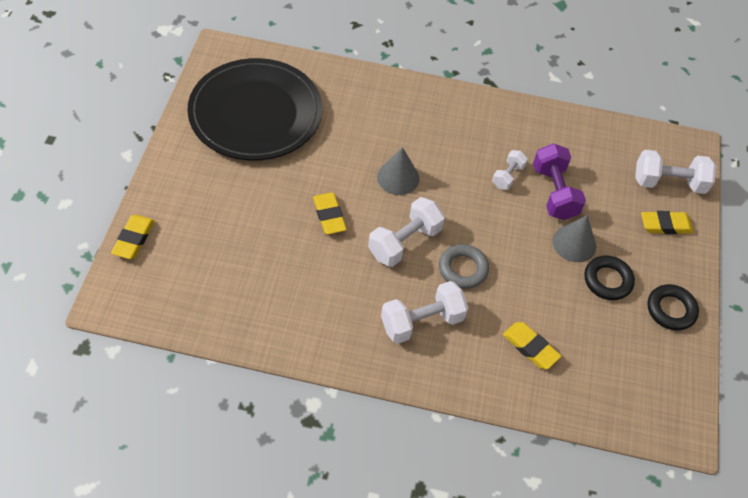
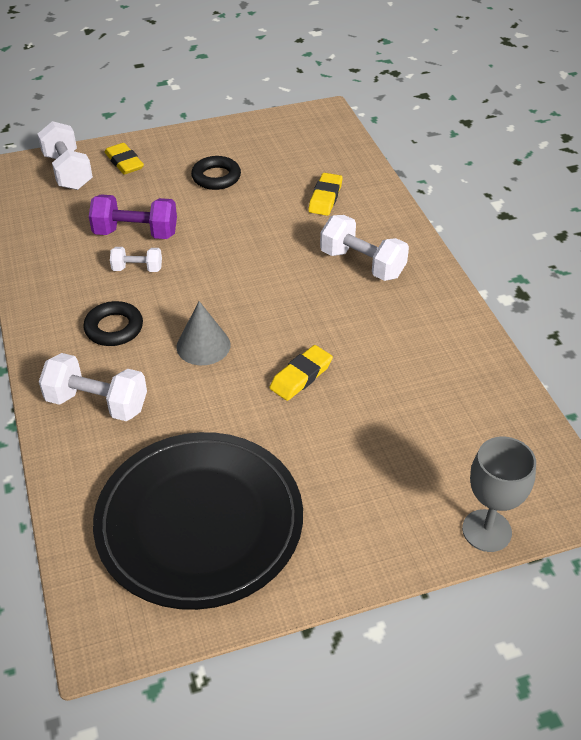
camera: 115 degrees left, 10 degrees down
yellow eraser [111,215,155,259] -> grey goblet [462,437,536,552]
white dumbbell [368,197,445,267] -> white dumbbell moved to [39,353,147,421]
grey ring [439,244,489,289] -> none
purple dumbbell [533,143,586,220] -> purple dumbbell turned 45 degrees clockwise [89,195,177,239]
grey cone [552,215,596,262] -> none
black ring [647,284,699,331] -> black ring moved to [83,301,143,346]

